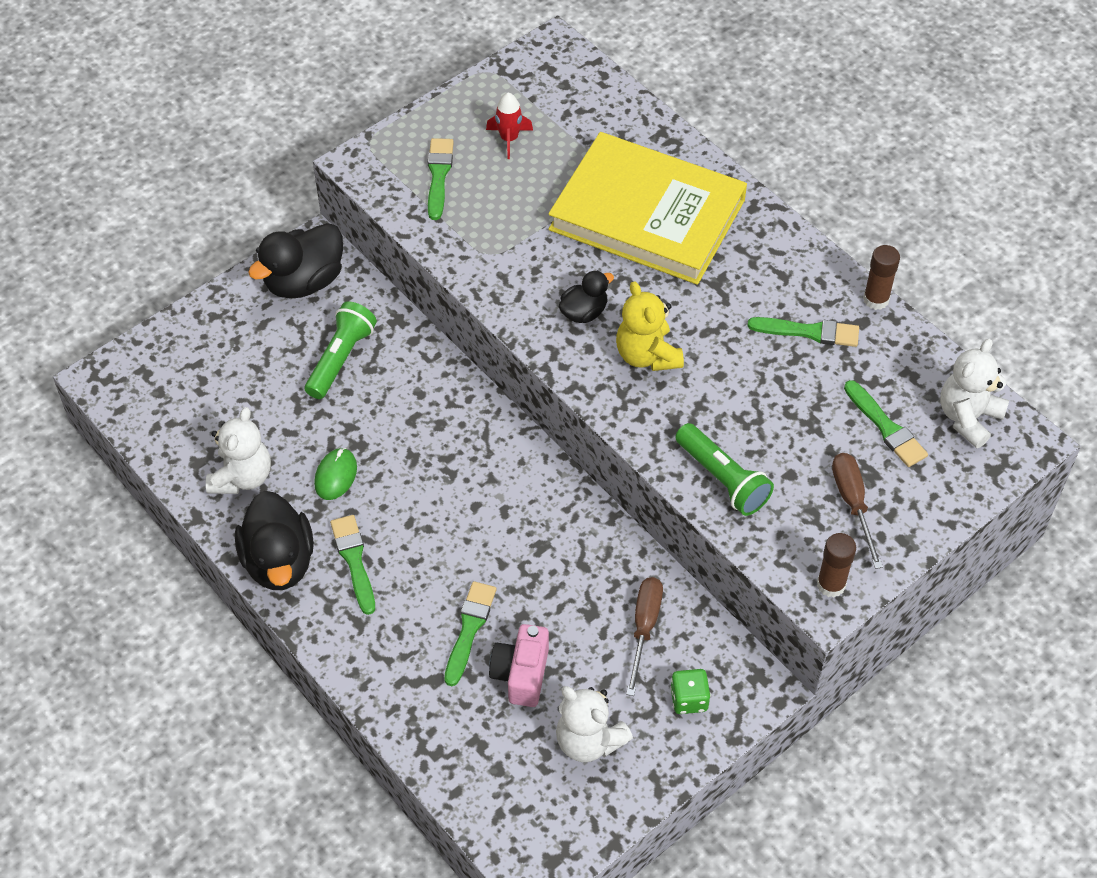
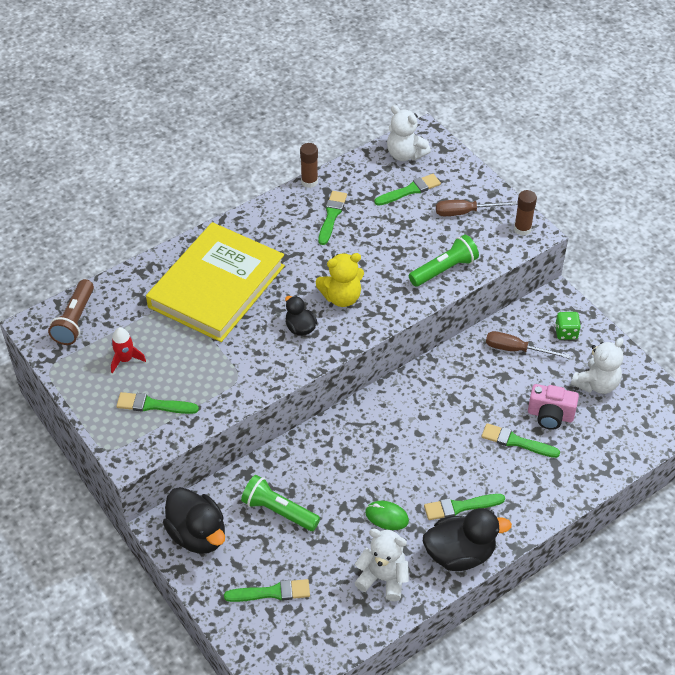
camera: 85 degrees left, 5 degrees down
none -> brown flashlight [48,279,94,345]
none -> green brush [224,579,310,602]

